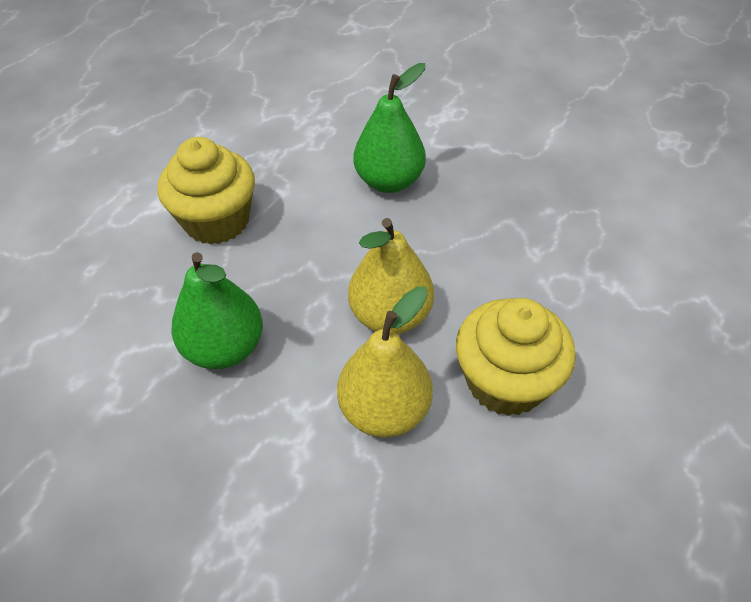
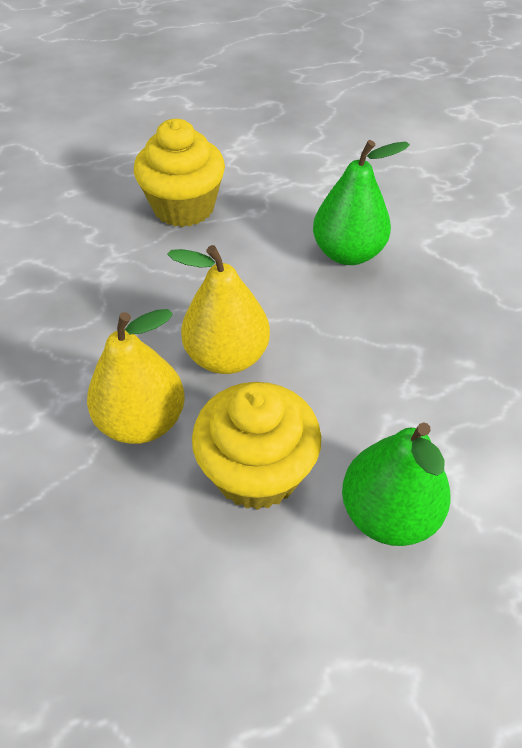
camera: 40 degrees right, 0 degrees up
green pear [171,252,263,369] -> green pear moved to [342,422,451,546]

